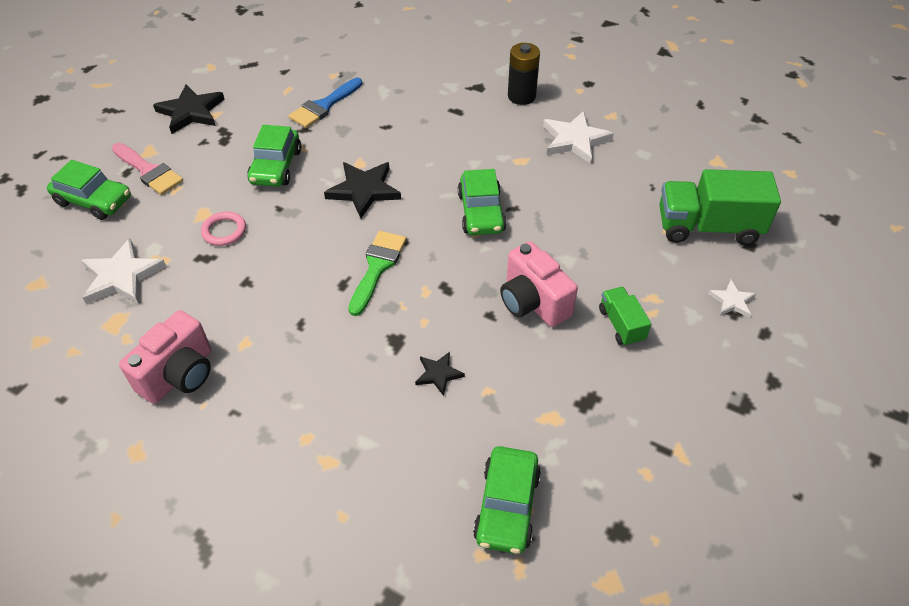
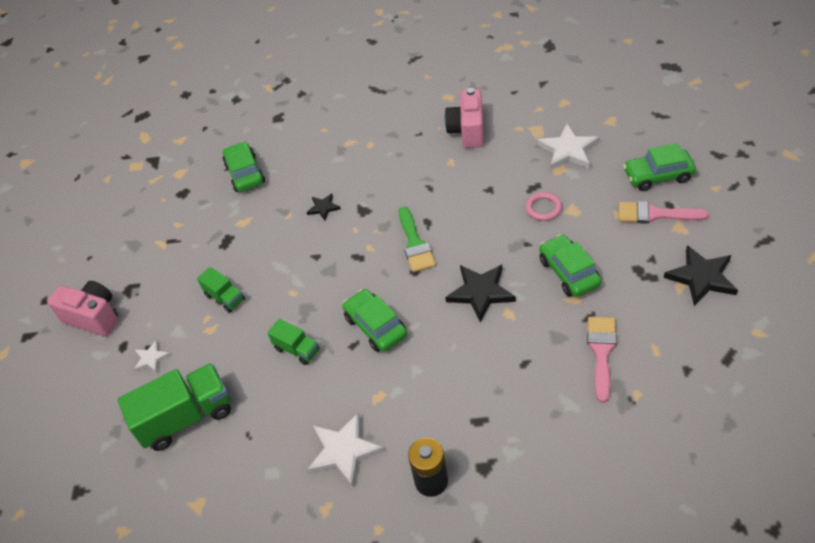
camera: 155 degrees right, 0 degrees up
blue brush [289,78,363,128] -> pink brush [587,317,617,403]
pink camera [500,241,578,327] -> pink camera moved to [47,281,118,337]
none -> green truck [267,319,319,365]

